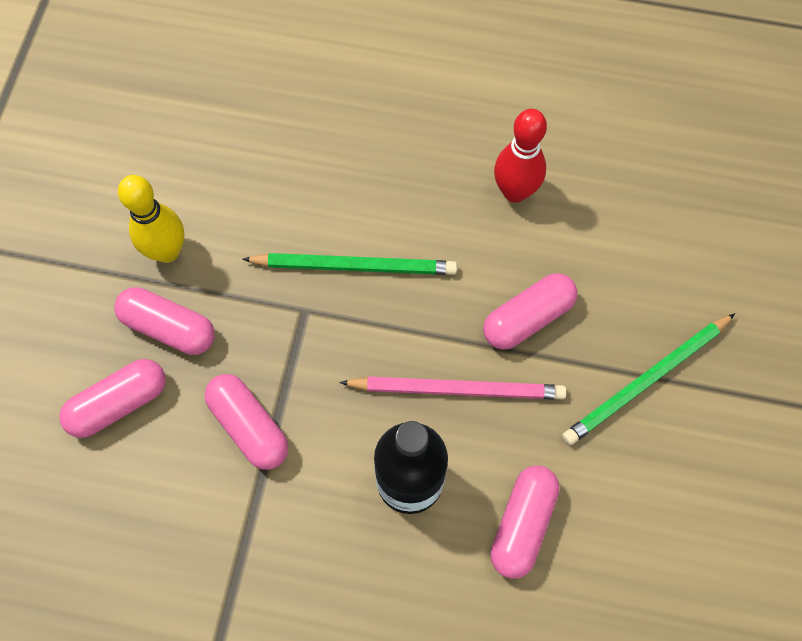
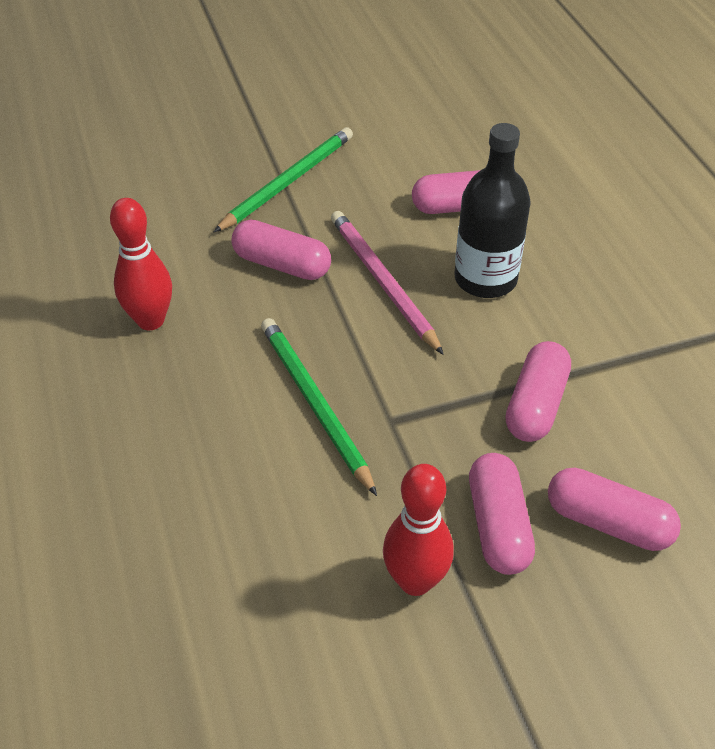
camera: 120 degrees left, 20 degrees down
yellow bowling pin [118,175,184,263] -> red bowling pin [383,464,454,596]
green pencil [562,313,735,445] -> green pencil turned 75 degrees counterclockwise [214,127,353,232]

